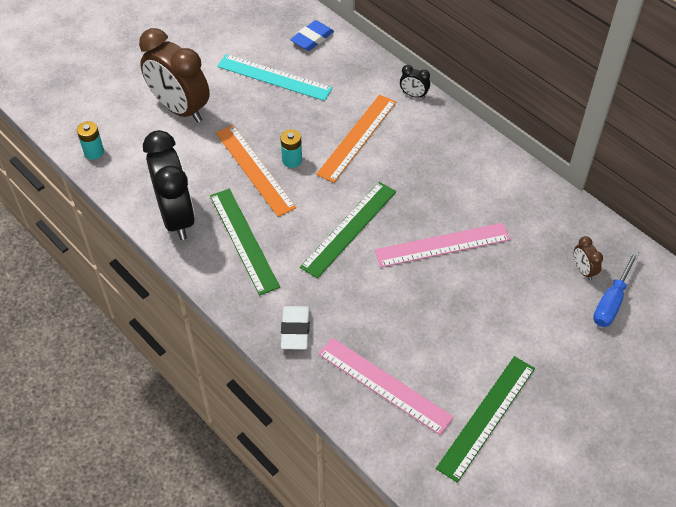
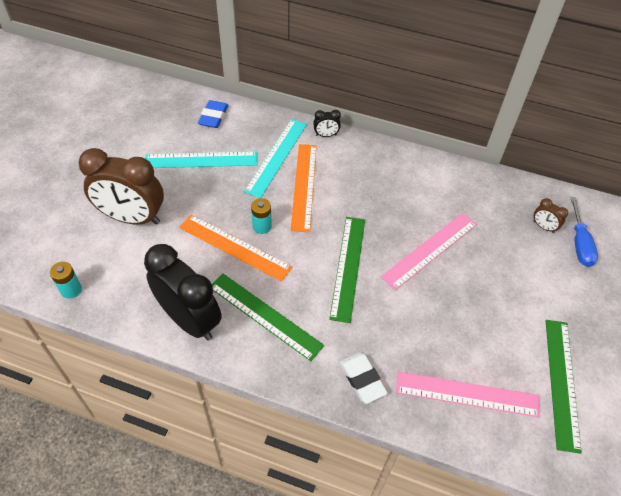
camera: 30 degrees left, 0 degrees up
none -> turquoise ruler [244,119,307,198]

